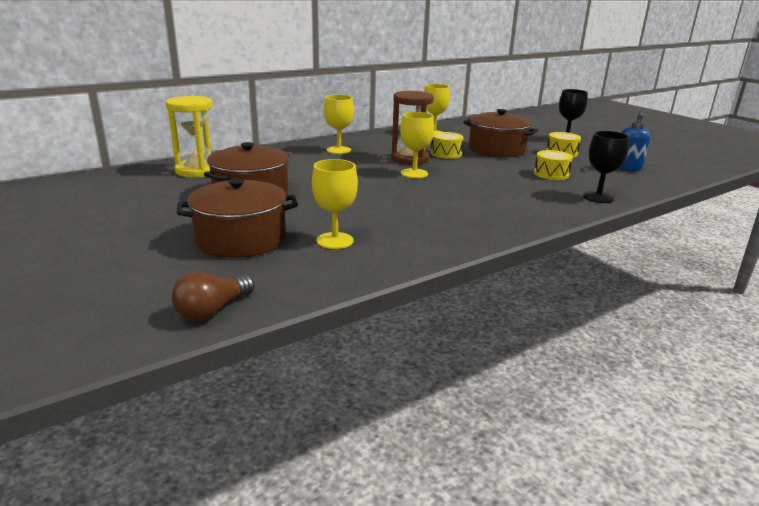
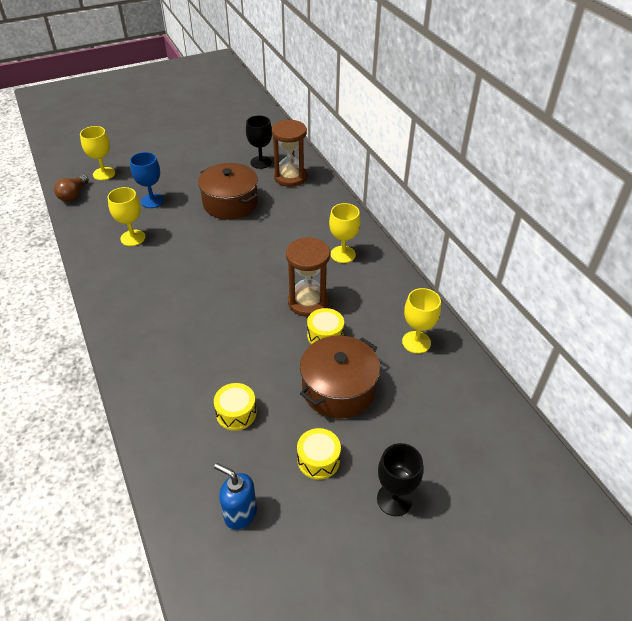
camera: 100 degrees right, 20 degrees up
yellow hourglass [165,96,213,178] -> brown hourglass [272,119,307,187]
brown light bulb [171,272,254,321] -> brown light bulb turned 120 degrees counterclockwise [54,175,89,202]
brown pot [177,178,298,258] -> blue goblet [130,152,164,208]
yellow goblet [400,112,434,178] -> yellow goblet moved to [80,126,115,180]
black goblet [583,131,630,203] -> black goblet moved to [246,115,272,169]

